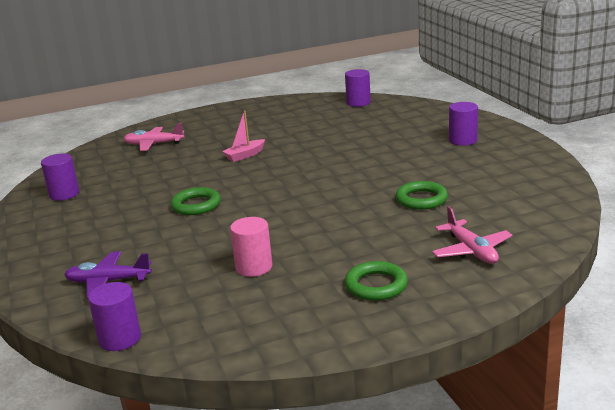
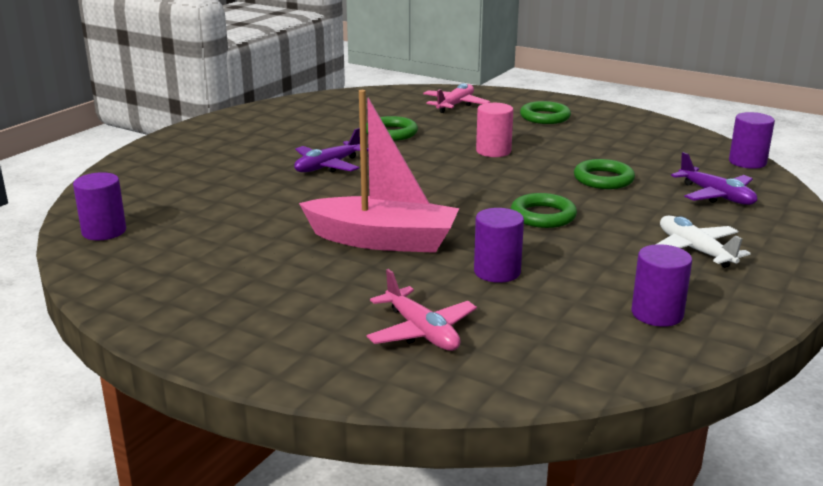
camera: 130 degrees left, 0 degrees up
pink boat [222,110,265,162] -> pink boat [299,90,459,253], size x2.11
pink cylinder [230,217,272,277] -> pink cylinder moved to [476,103,513,157]
purple cylinder [449,102,478,146] -> purple cylinder moved to [474,208,524,283]
none -> purple plane [294,128,369,173]
none -> green ring [574,159,635,189]
none -> white plane [657,216,751,268]

